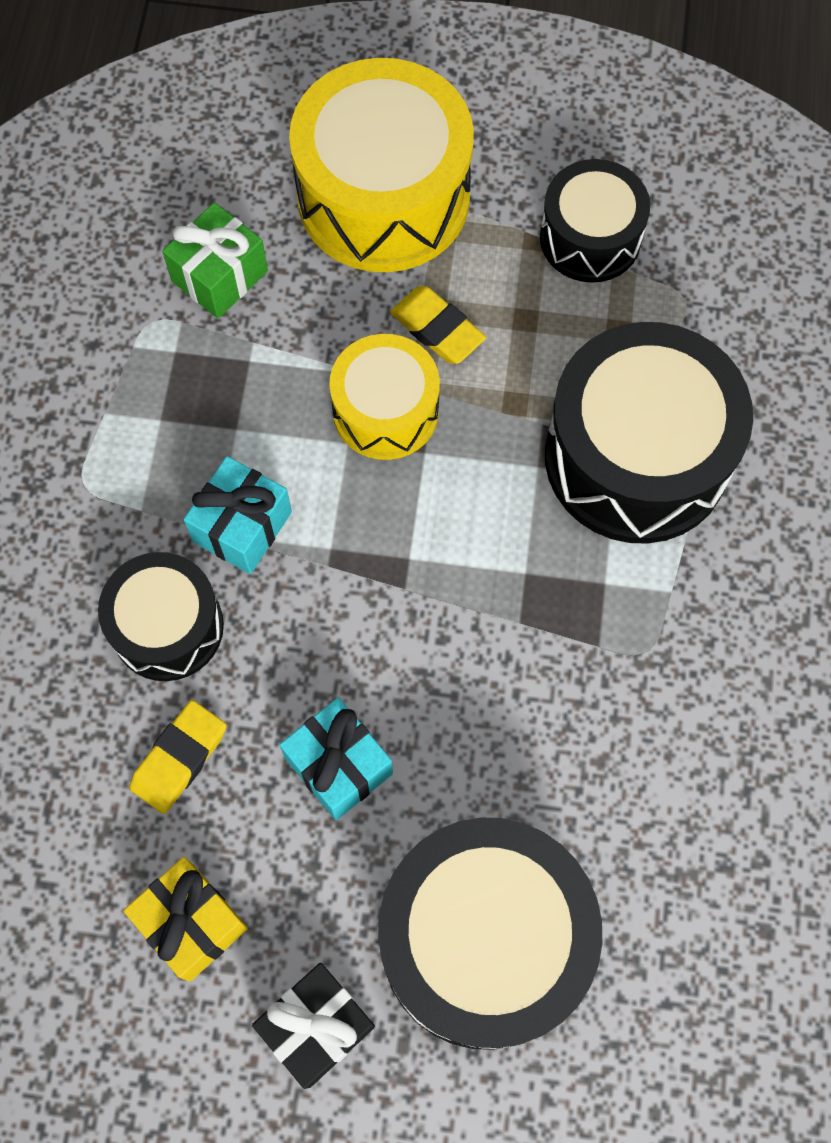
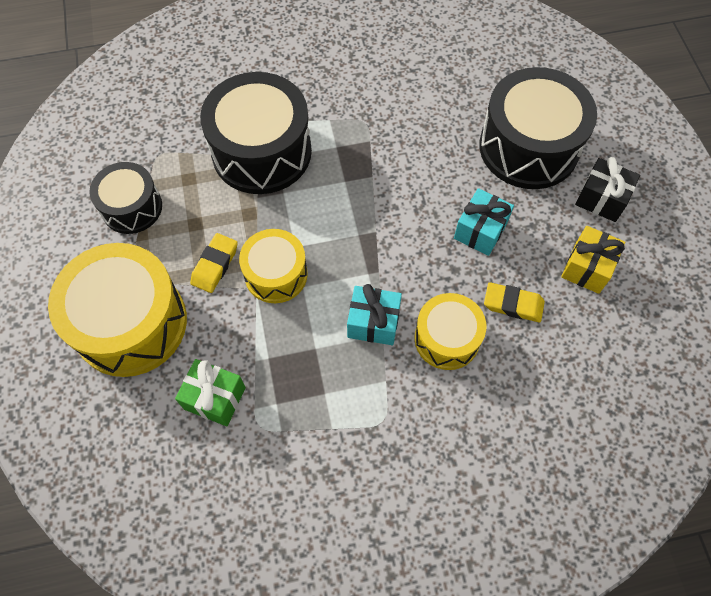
camera: 110 degrees left, 5 degrees down
black drum [98,552,224,681] -> yellow drum [414,293,486,370]

